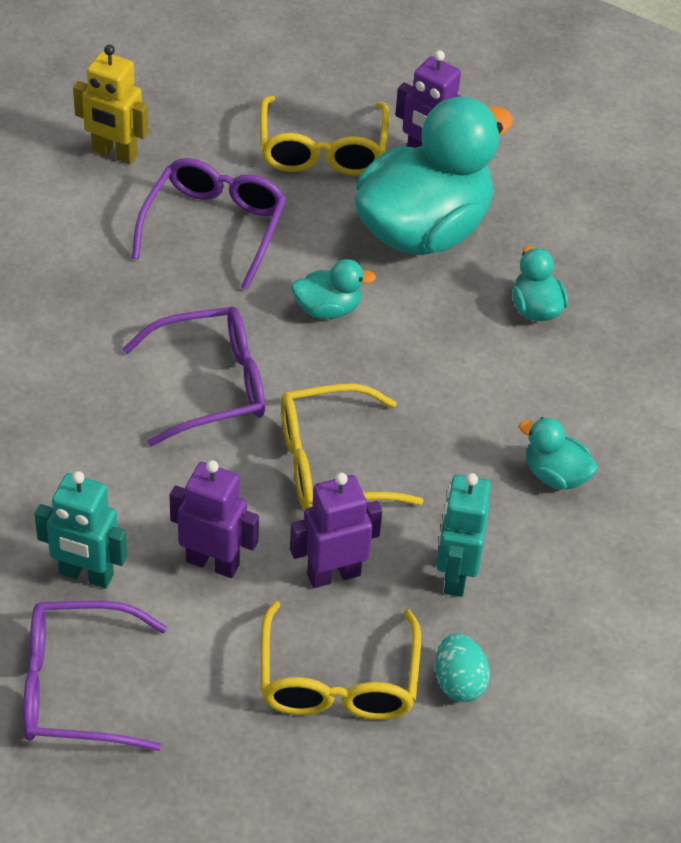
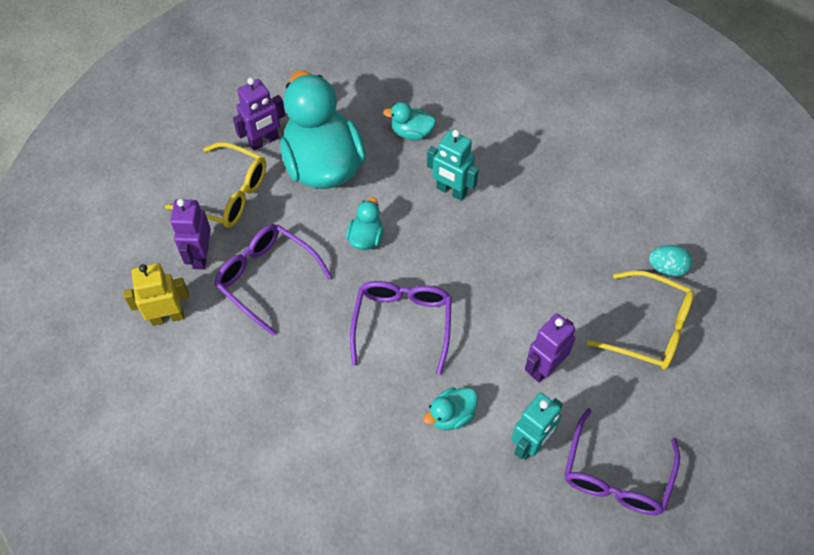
camera: 65 degrees left, 10 degrees up
yellow robot [73,45,149,165] -> yellow robot turned 150 degrees counterclockwise [123,263,189,326]
yellow glasses [281,384,424,510] -> none
purple robot [290,473,382,588] -> purple robot moved to [170,199,211,270]
turquoise robot [436,473,491,597] -> turquoise robot moved to [427,130,479,201]
turquoise duck [519,417,598,490] -> turquoise duck moved to [423,387,478,430]

